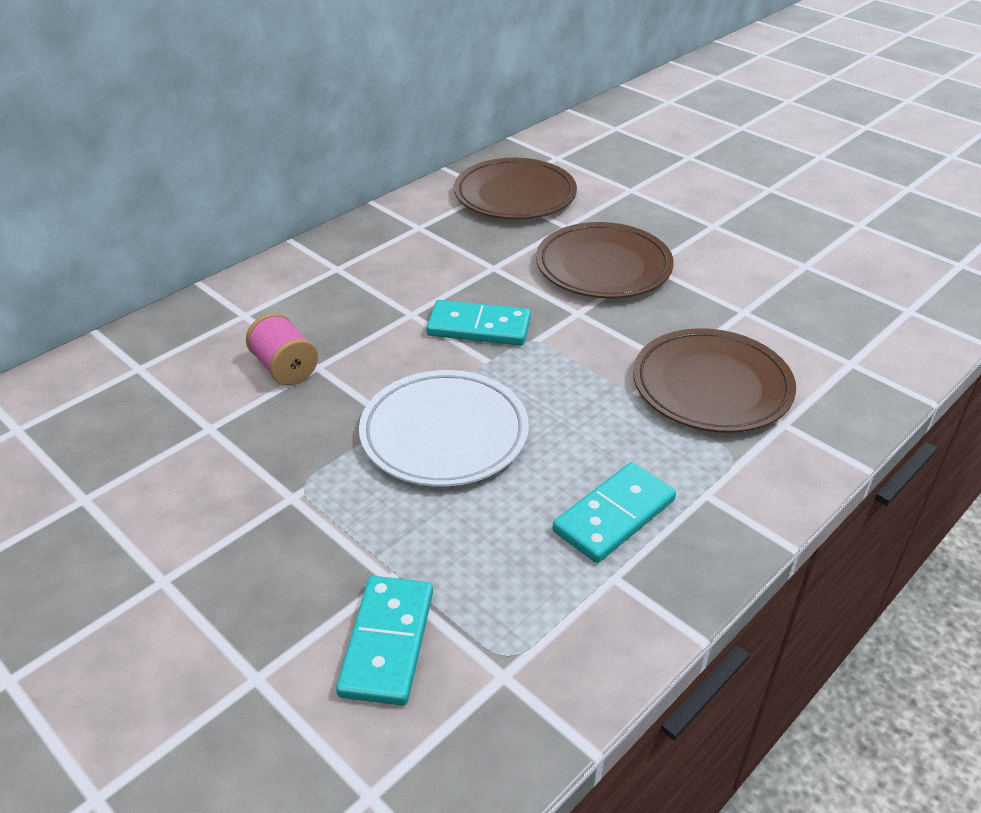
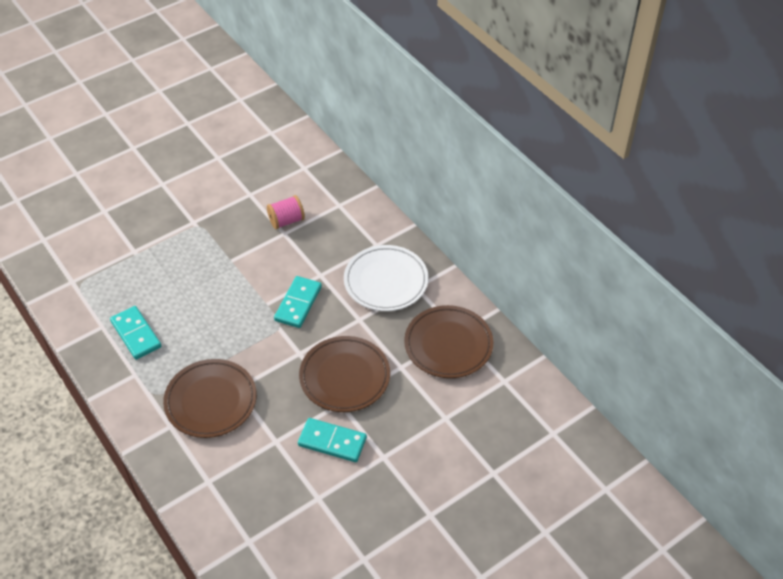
camera: 100 degrees right, 10 degrees up
turquoise domino [336,576,433,706] -> turquoise domino moved to [298,418,367,462]
white plate [359,370,529,486] -> white plate moved to [344,245,428,311]

